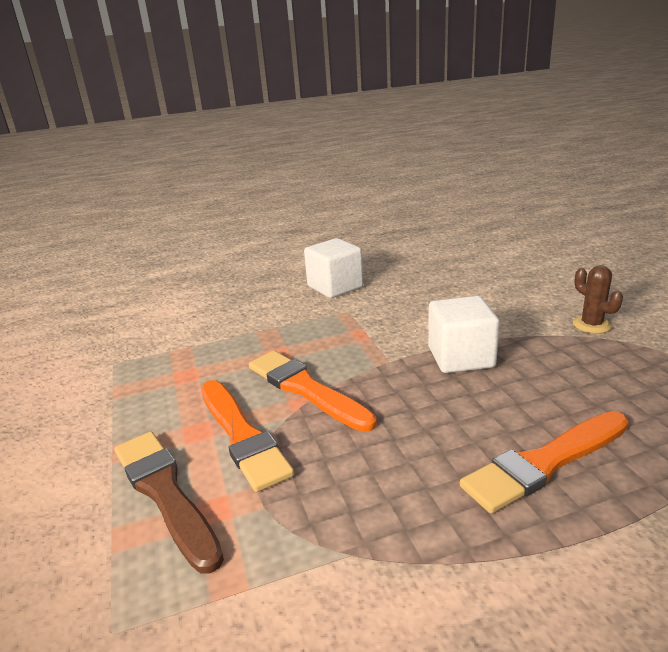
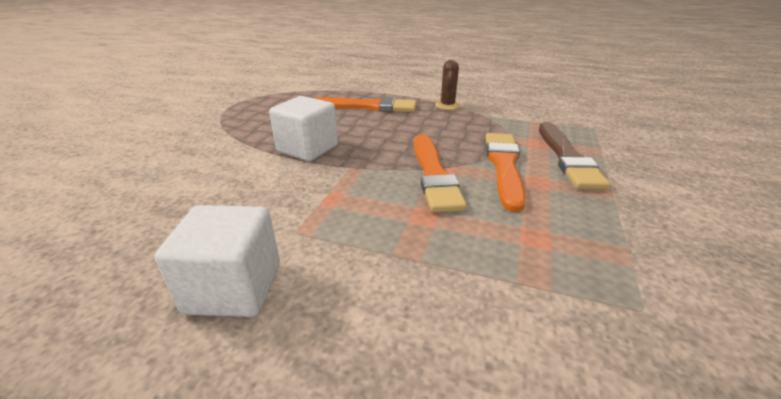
camera: 145 degrees left, 5 degrees up
brown cactus [573,265,623,334] -> brown cactus moved to [435,60,461,110]

